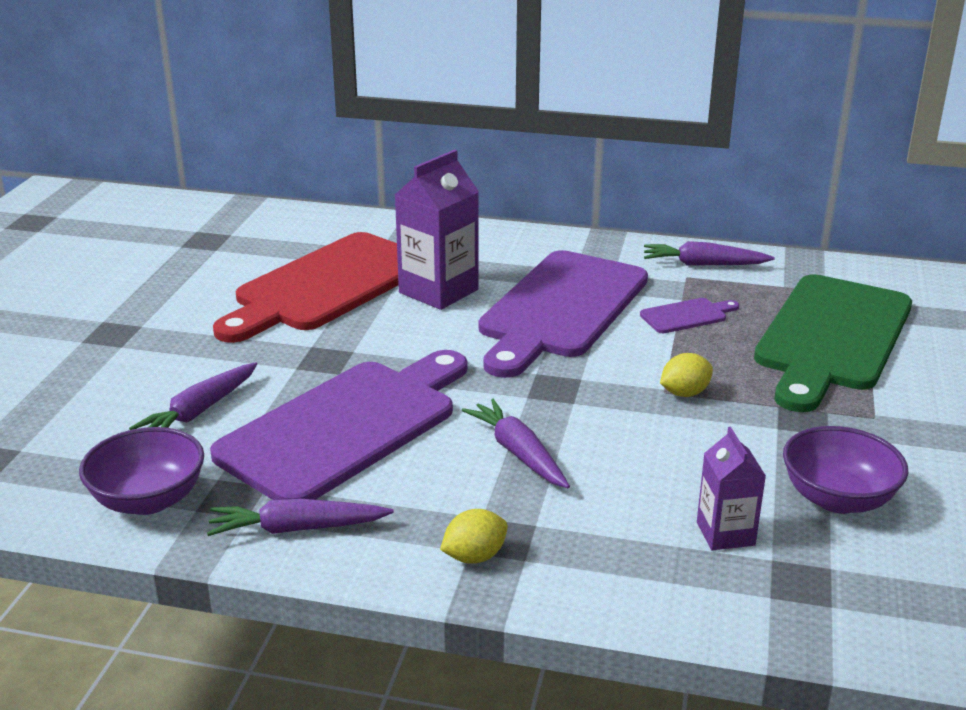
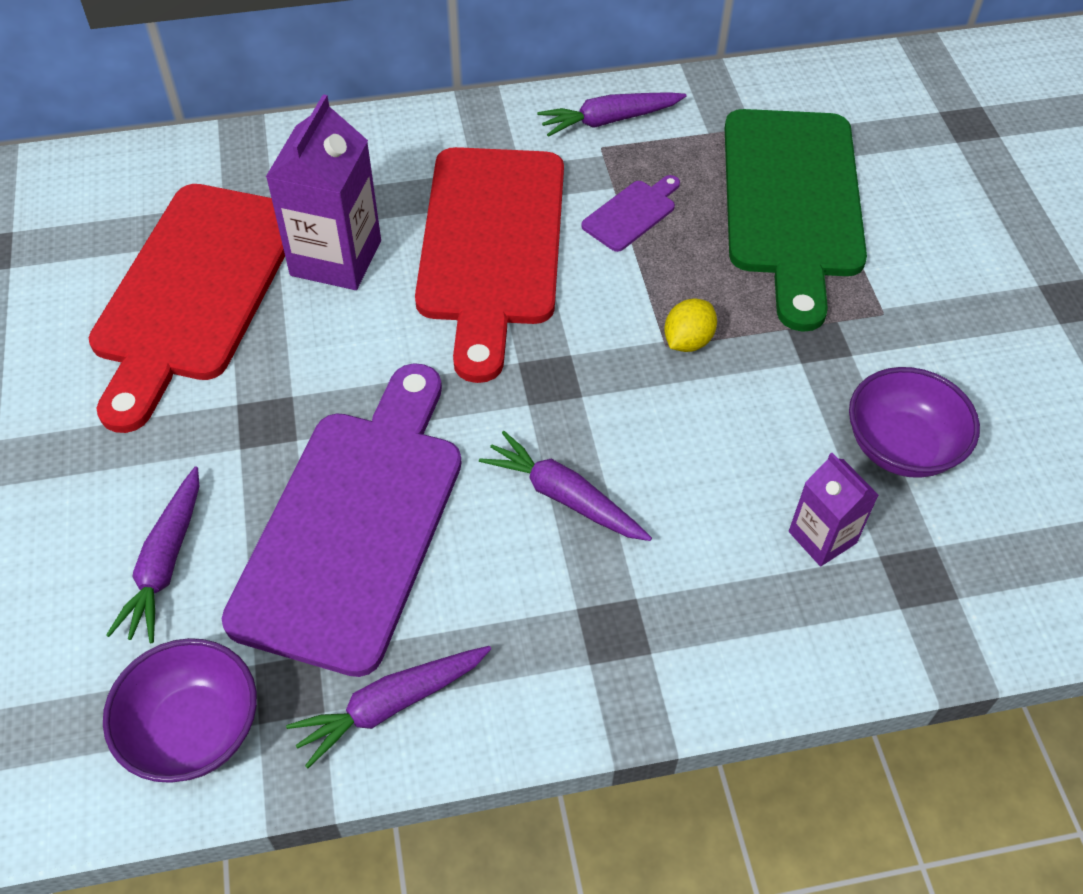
camera: 25 degrees left, 25 degrees up
yellow lemon [440,509,508,564] -> none
purple cutting board [479,250,648,378] -> red cutting board [415,147,564,383]

